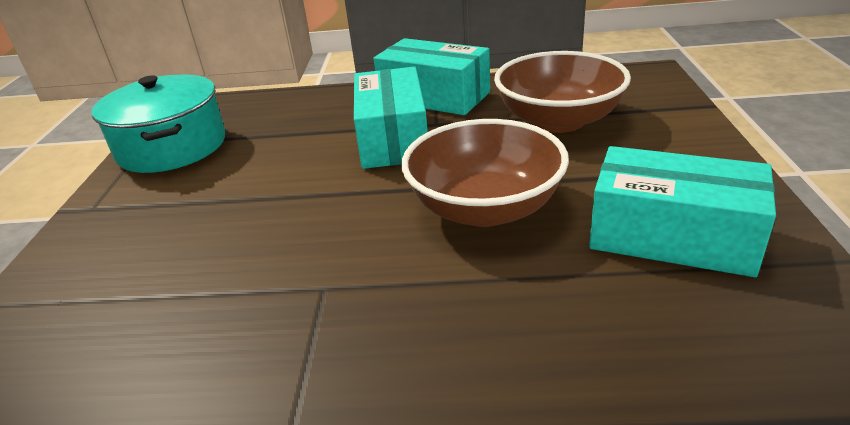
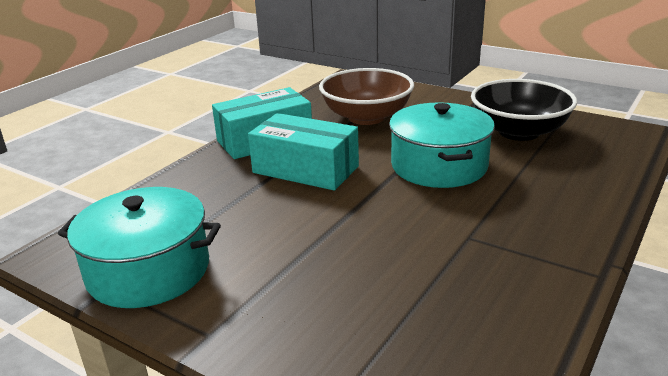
camera: 60 degrees left, 5 degrees down
brown bowl [401,119,569,227] -> turquoise pot [389,102,495,188]
turquoise box [589,146,776,277] -> black bowl [471,79,577,141]

